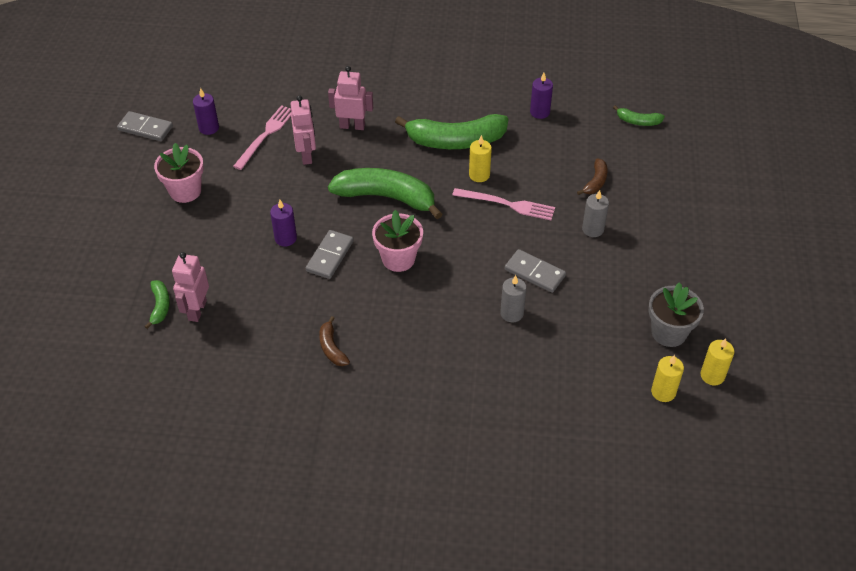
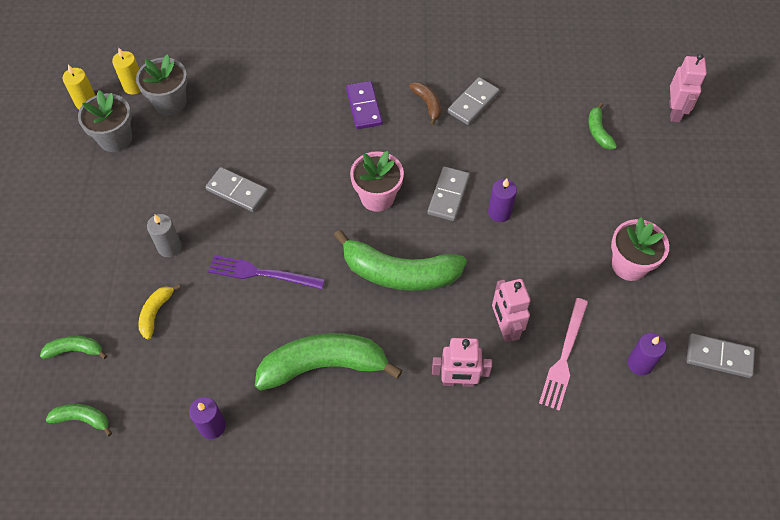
camera: 175 degrees right, 10 degrees up
pink robot [172,252,209,322] -> pink robot moved to [669,53,707,122]
pink fork [452,188,555,220] -> purple fork [208,255,325,289]
yellow candle [469,135,492,182] -> none
grey candle [500,275,527,322] -> none
brown banana [577,158,608,195] -> yellow banana [139,284,180,340]
none -> green banana [40,336,107,359]
none -> grey flower pot [136,54,188,115]
none -> purple domino [346,81,383,129]
none -> grey domino [448,77,500,125]

